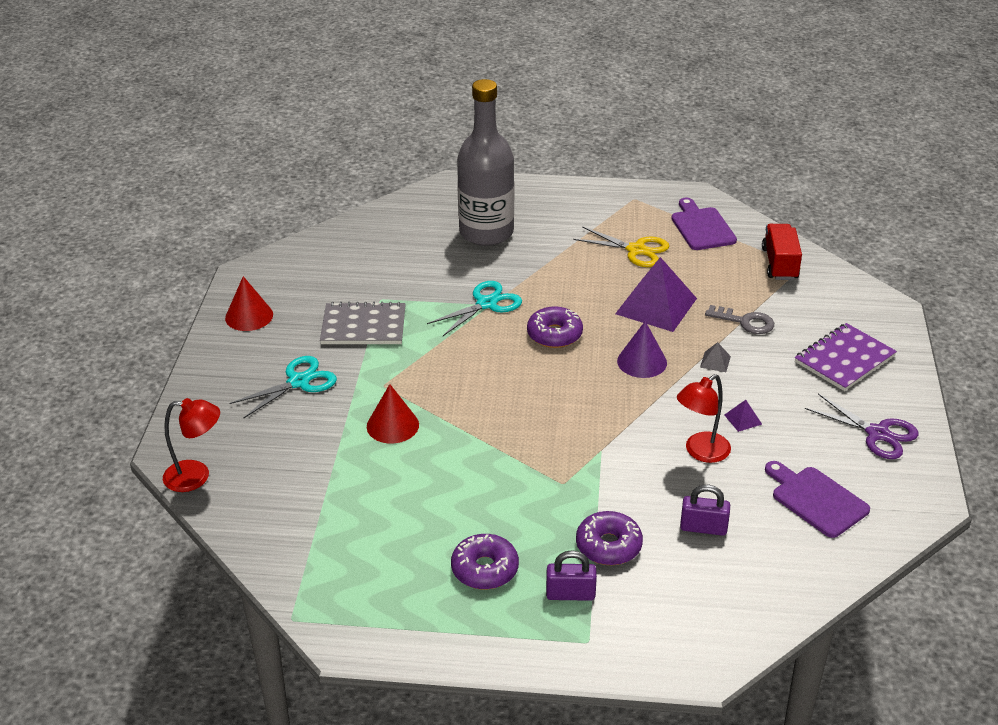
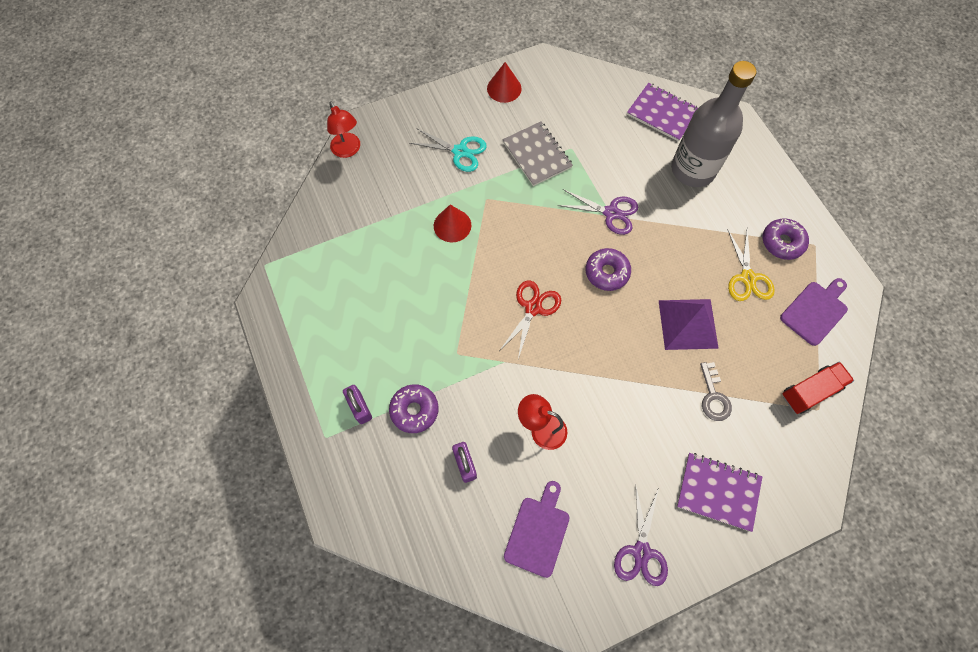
camera: 60 degrees right, 30 degrees up
turquoise scissors [427,281,522,336] -> purple scissors [557,189,638,235]
purple donut [451,534,519,589] -> purple donut moved to [763,218,809,260]
purple cone [617,321,667,378] -> none
grey pyramid [700,342,731,372] -> none
purple pyramid [724,400,762,432] -> none
none -> red scissors [500,280,561,359]
none -> purple notebook [627,83,698,142]

